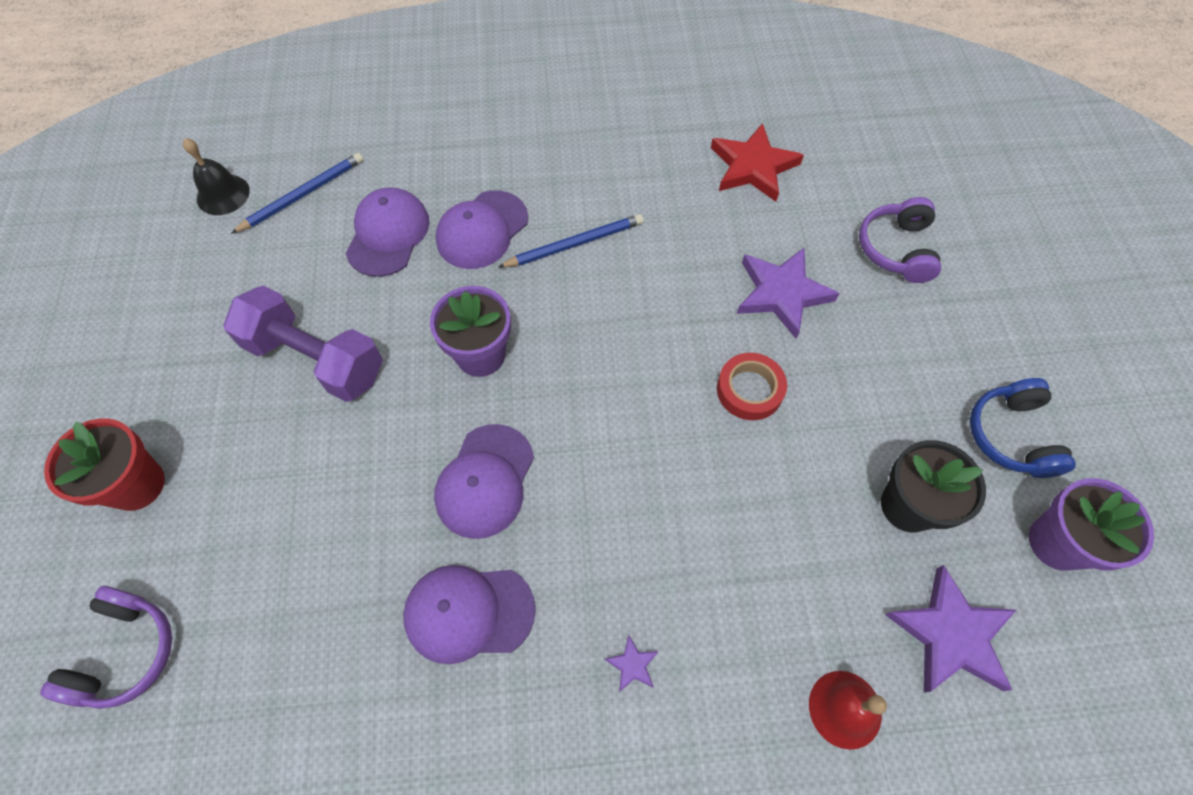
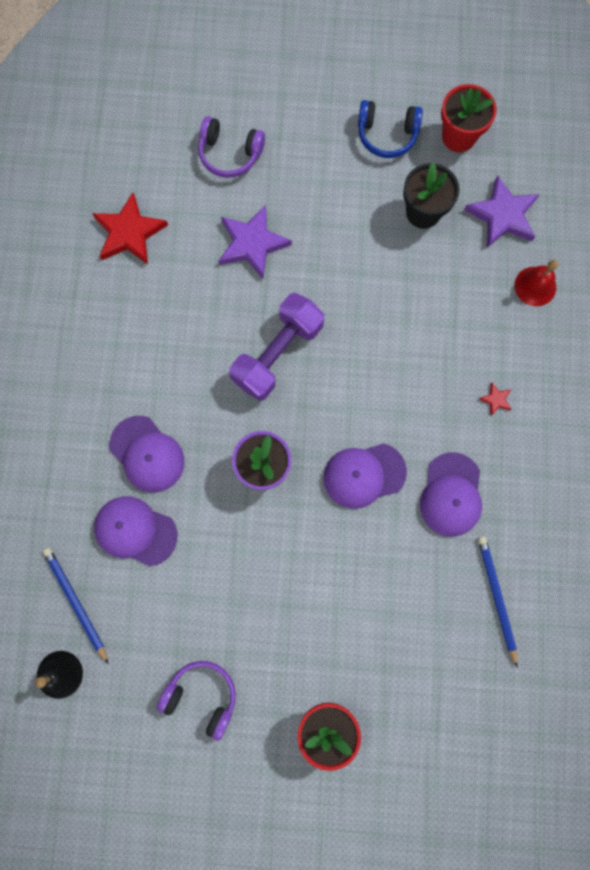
camera: 80 degrees left, 15 degrees up
purple headphones [40,586,172,709] -> purple headphones moved to [157,661,236,741]
purple dumbbell [223,285,383,402] -> purple dumbbell moved to [229,293,324,401]
purple cap [434,424,534,539] -> purple cap turned 135 degrees clockwise [323,443,407,509]
blue pencil [498,214,644,267] -> blue pencil moved to [478,536,518,667]
purple star [604,635,659,692] -> red star [479,383,512,415]
red tape [717,353,787,420] -> none
purple flower pot [1029,478,1154,571] -> red flower pot [441,84,497,152]

